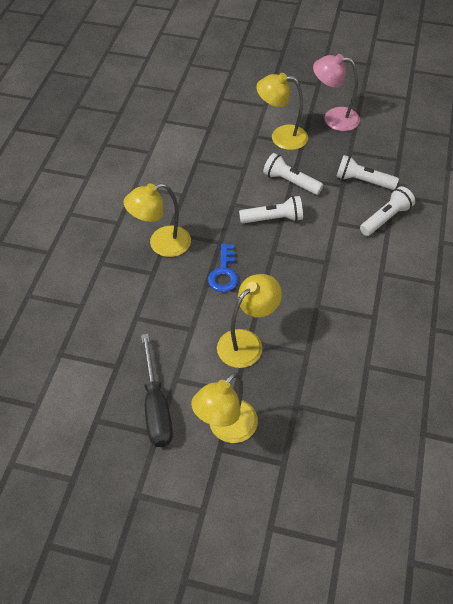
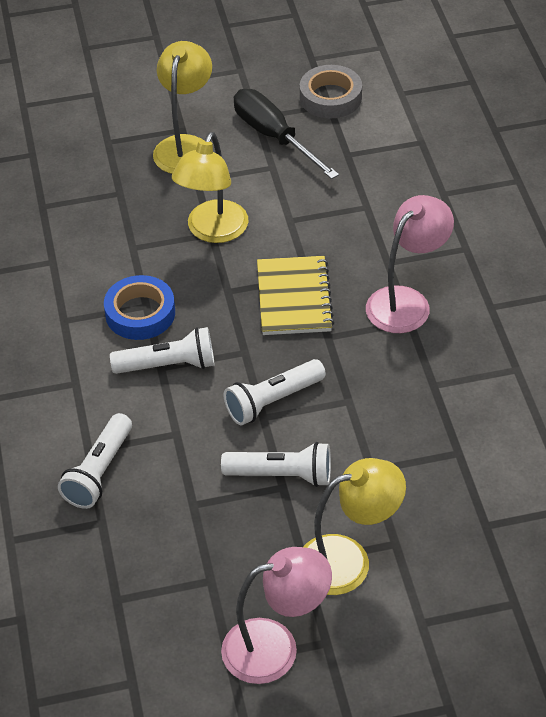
camera: 155 degrees right, 5 degrees down
yellow lamp [124,183,191,257] -> pink lamp [366,195,454,333]
blue key [208,243,238,292] -> yellow notebook [257,256,334,335]
white flashlight [336,155,399,190] -> white flashlight moved to [110,327,214,374]
none -> blue tape [104,275,175,340]
none -> grey tape [300,65,362,119]

